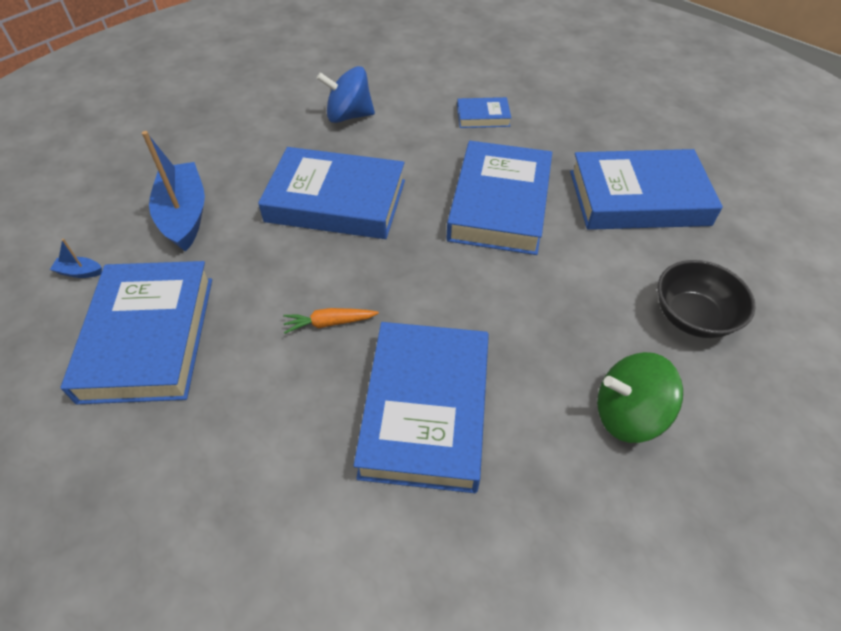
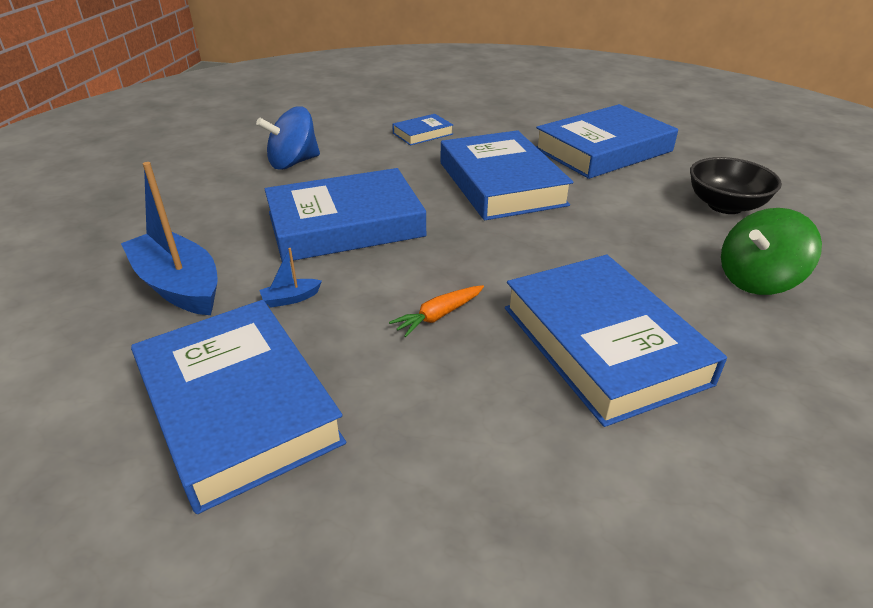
camera: 30 degrees left, 15 degrees down
blue boat [50,239,102,278] -> blue boat moved to [259,248,322,308]

